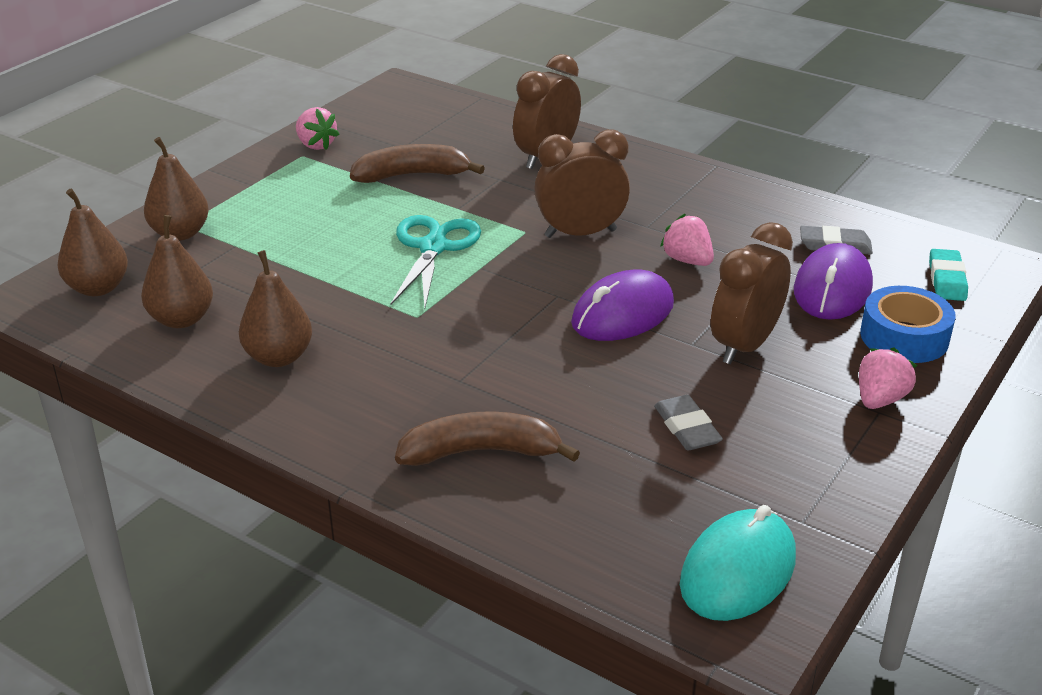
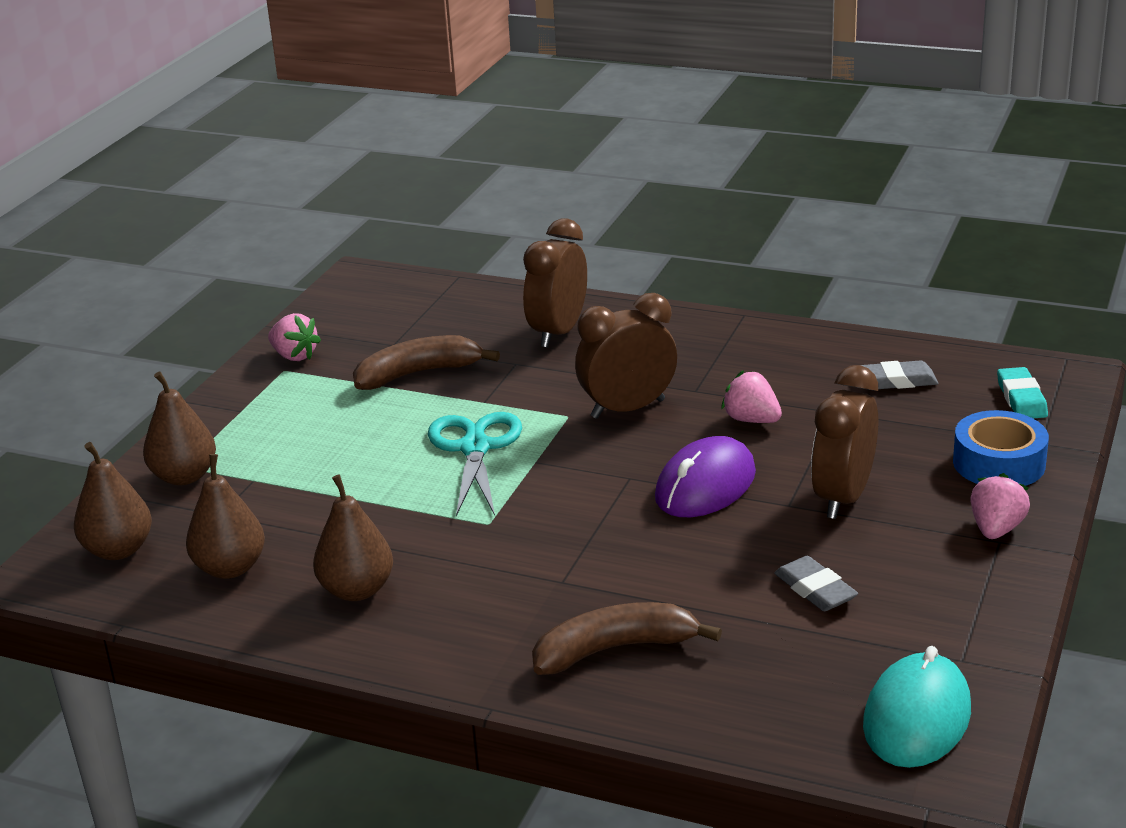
camera: 10 degrees left, 5 degrees down
purple mouse [794,243,873,320] -> none

